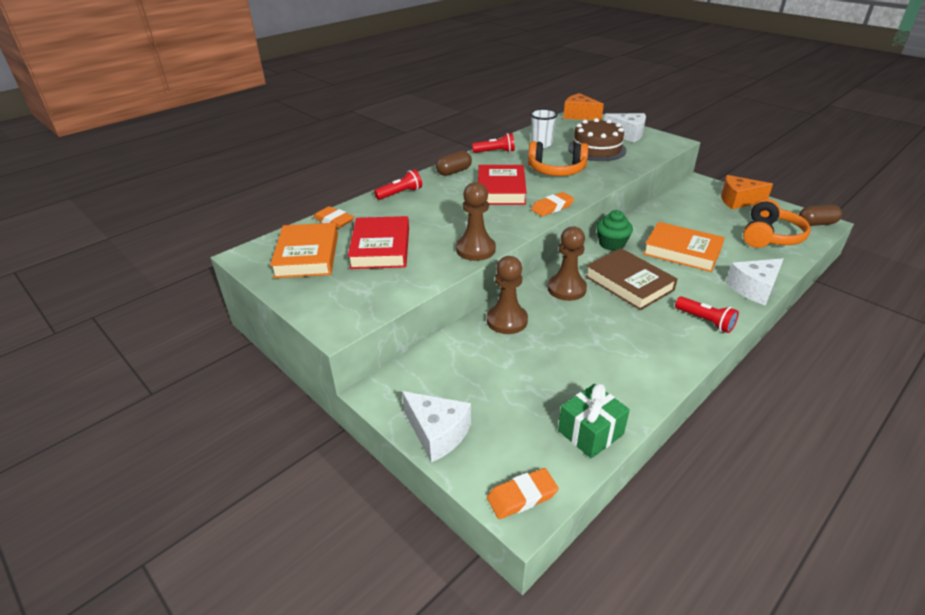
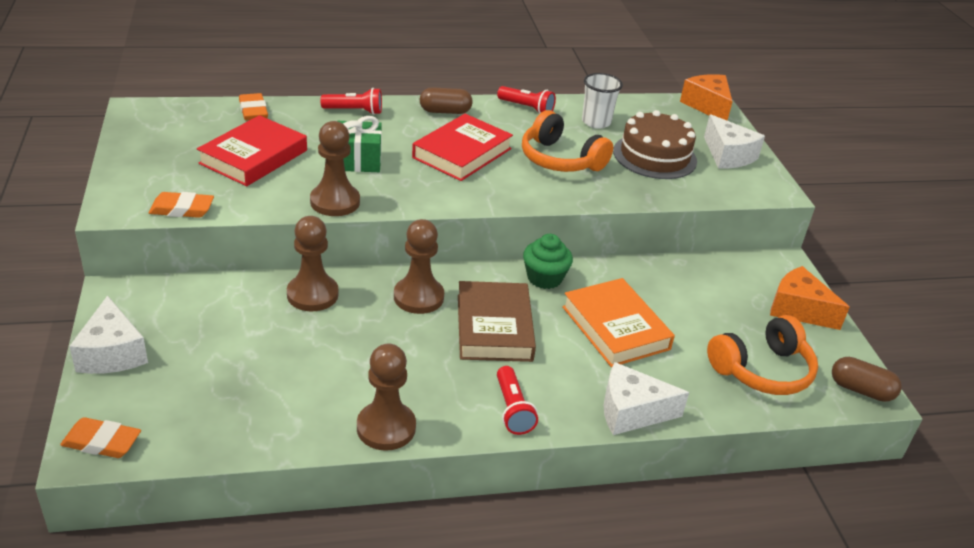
camera: 30 degrees right, 0 degrees up
orange book [270,223,338,278] -> none
orange eraser [531,192,574,217] -> orange eraser moved to [148,192,214,218]
green gift [558,384,630,458] -> green gift moved to [337,116,382,172]
none -> brown pawn [357,344,416,451]

